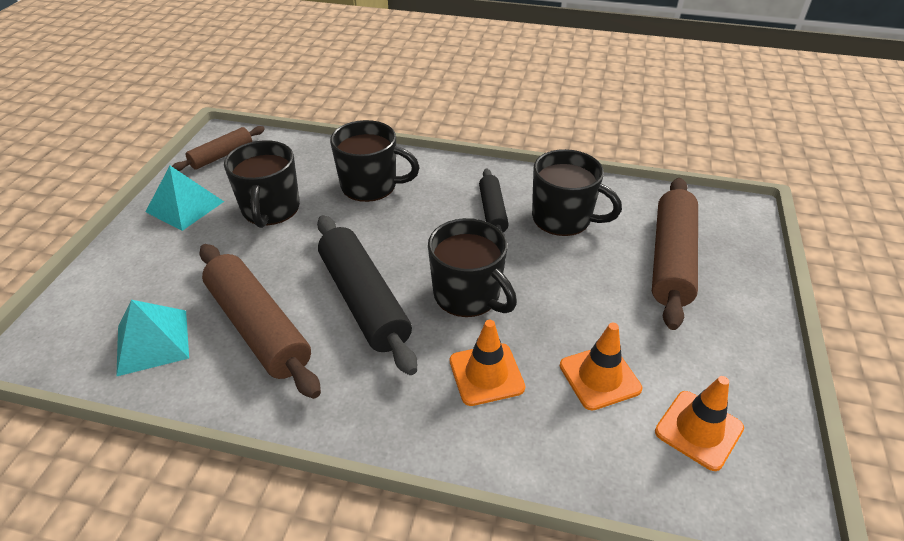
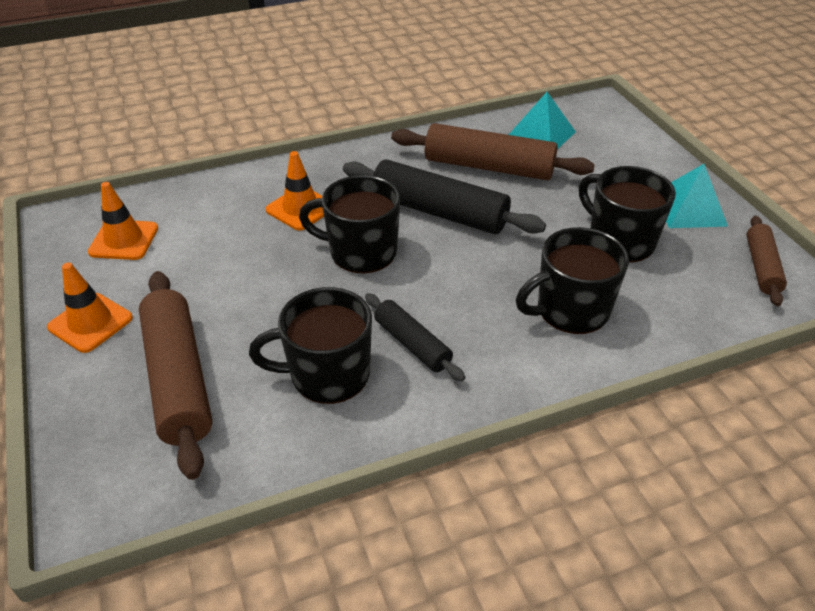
camera: 145 degrees right, 0 degrees up
orange traffic cone [560,323,642,411] -> orange traffic cone moved to [47,262,133,353]

